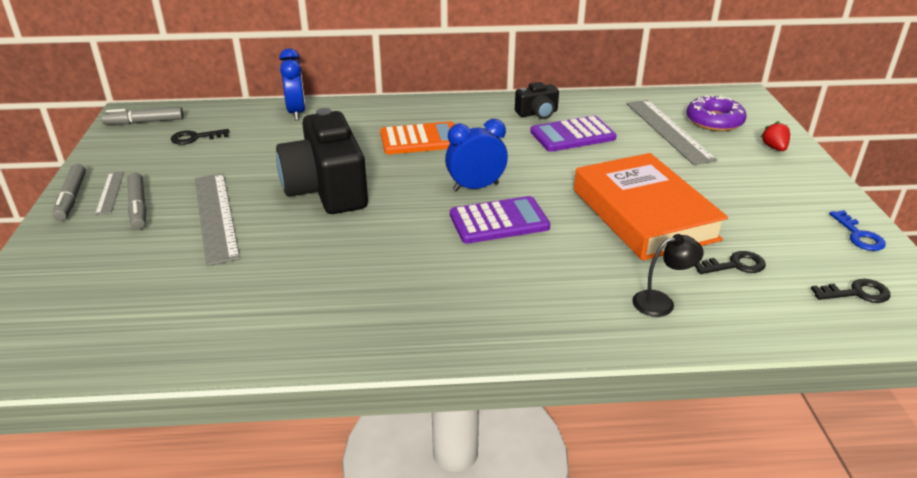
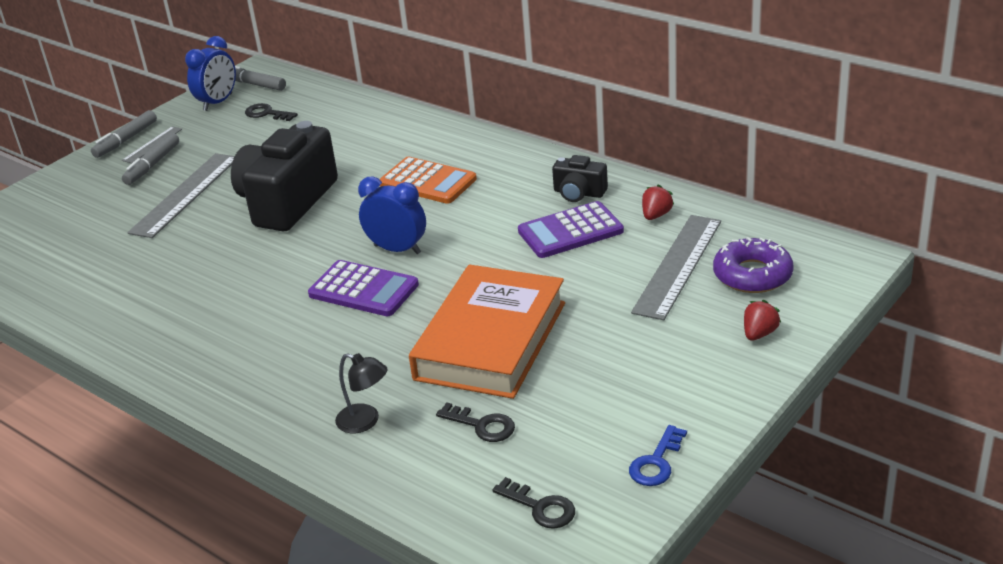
camera: 45 degrees right, 0 degrees up
blue clock [279,48,305,120] -> blue clock moved to [185,36,236,111]
purple calculator [530,116,617,152] -> purple calculator turned 45 degrees counterclockwise [518,201,624,258]
none -> red strawberry [642,184,674,220]

